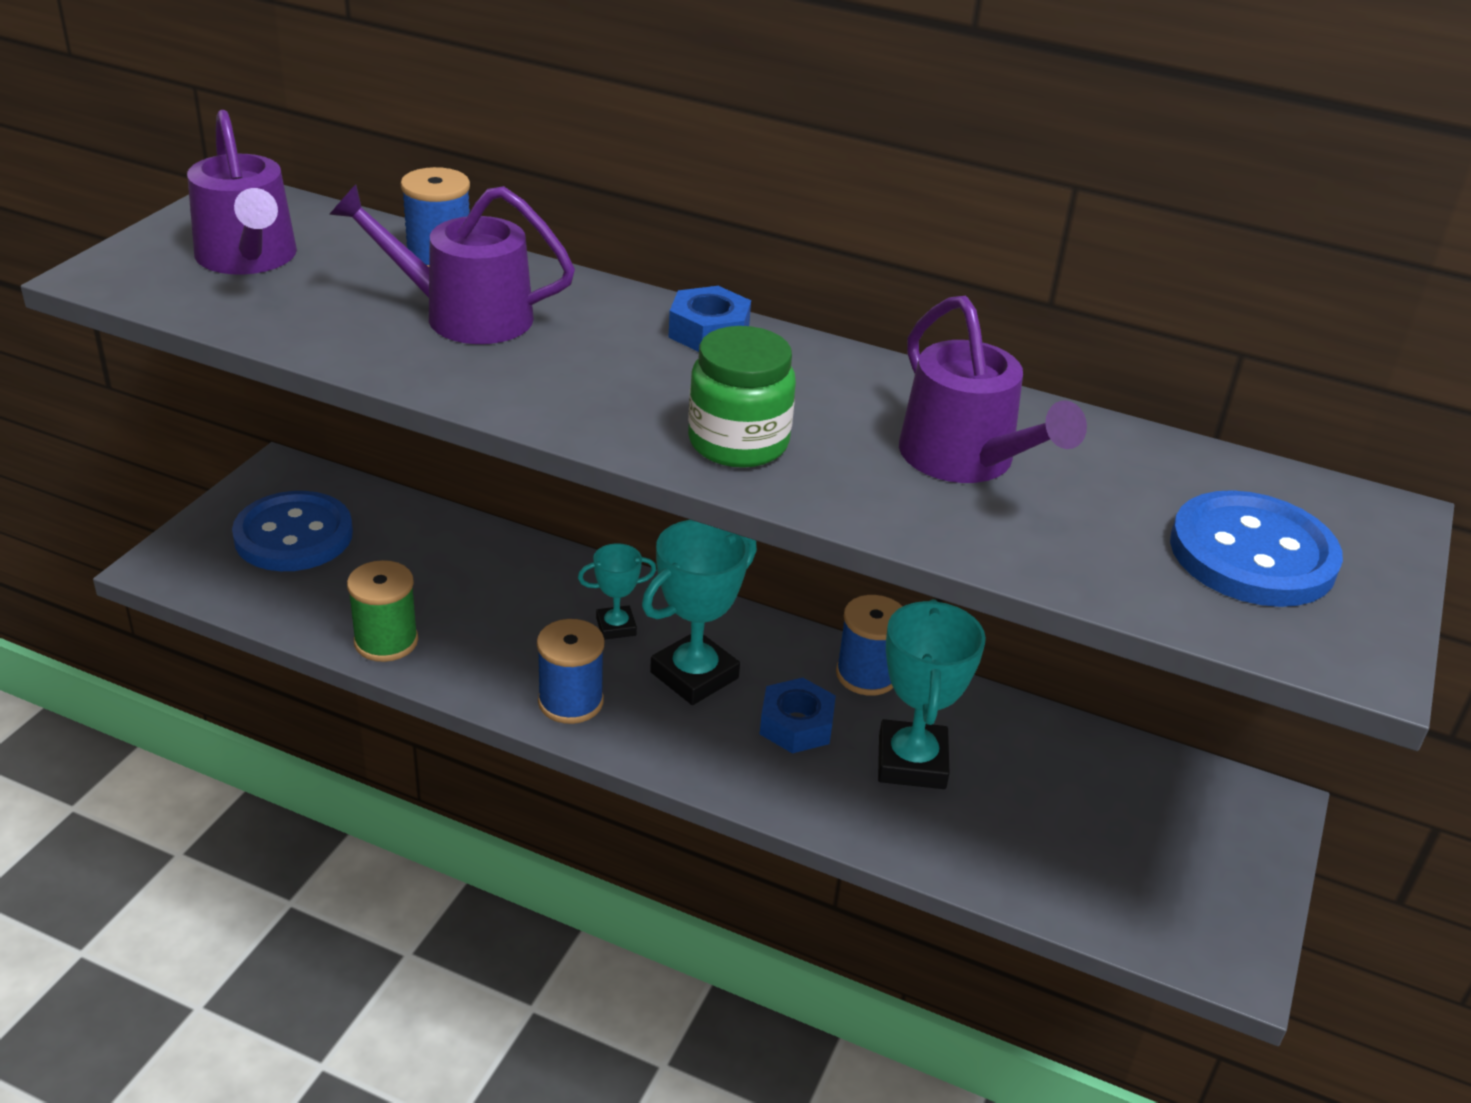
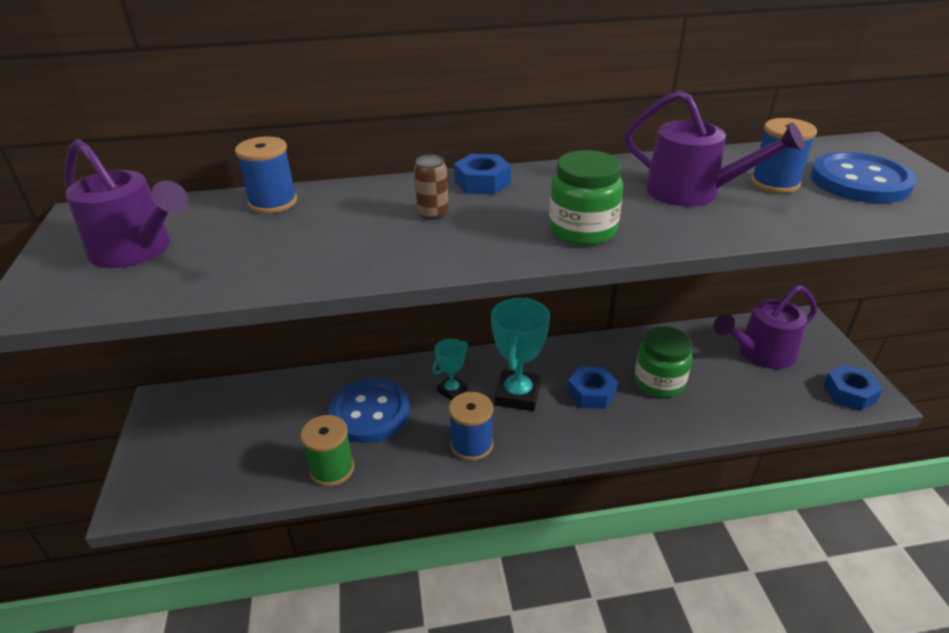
camera: 30 degrees left, 0 degrees up
blue button [232,491,353,571] -> blue button moved to [328,378,410,443]
purple watering can [329,184,575,344] -> purple watering can moved to [713,285,817,369]
blue spool [836,595,903,696] -> blue spool moved to [751,118,817,193]
turquoise trophy [878,599,986,789] -> green jar [634,326,693,398]
none -> brown can [414,155,449,220]
none -> blue nut [824,365,883,411]

